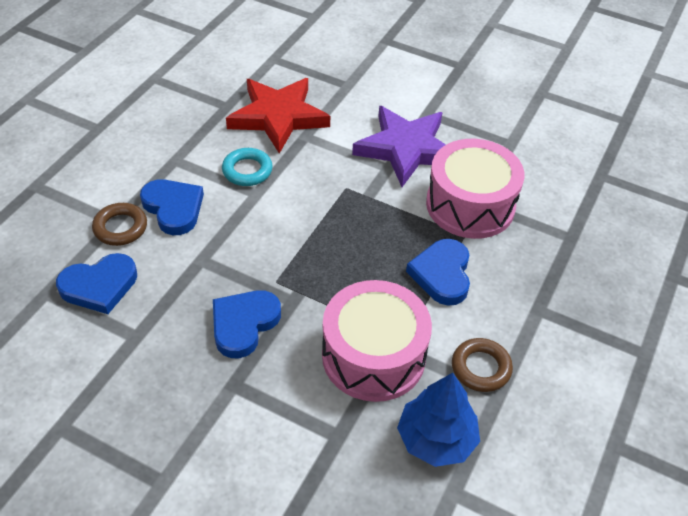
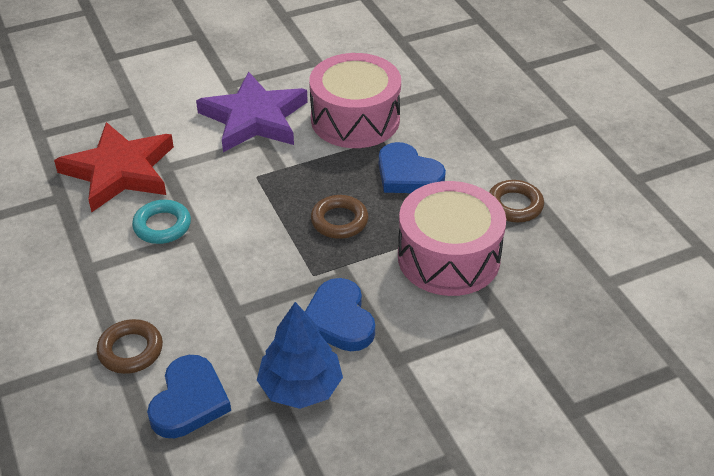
camera: 50 degrees left, 5 degrees down
blue heart [140,179,204,235] -> none
blue tree [397,373,480,467] -> blue tree moved to [257,302,343,409]
none -> brown ring [311,195,368,239]

